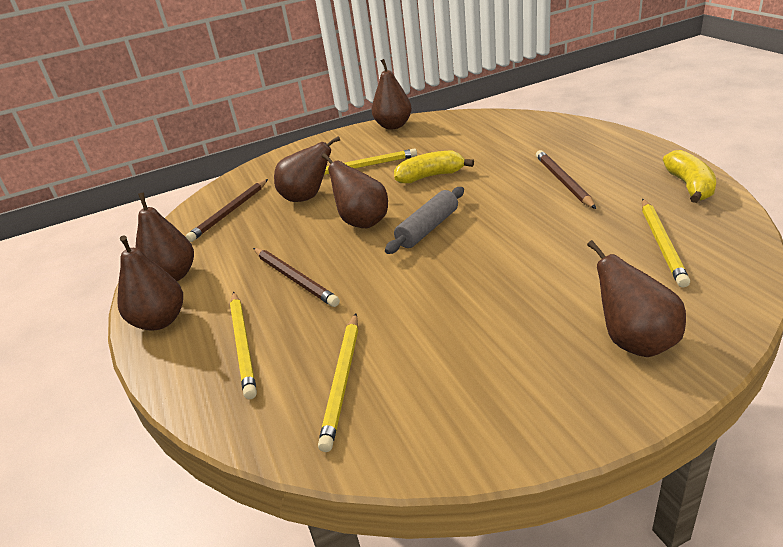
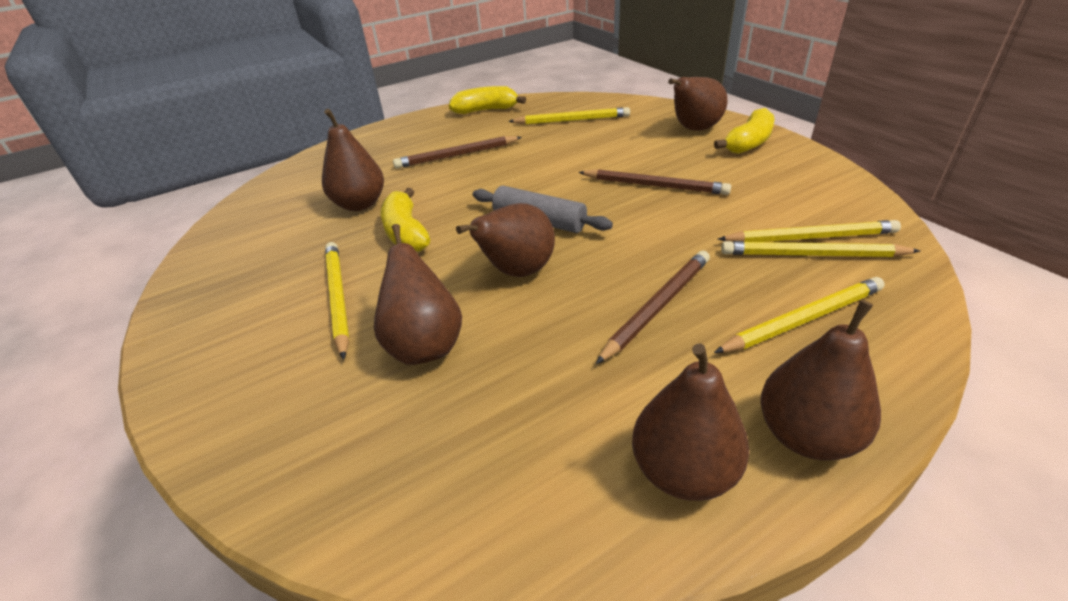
camera: 100 degrees left, 5 degrees up
brown pencil [186,179,268,242] -> brown pencil moved to [578,169,731,195]
brown pear [372,59,412,130] -> brown pear moved to [322,109,384,211]
none -> yellow banana [714,108,775,154]
none -> yellow pencil [721,241,920,257]

